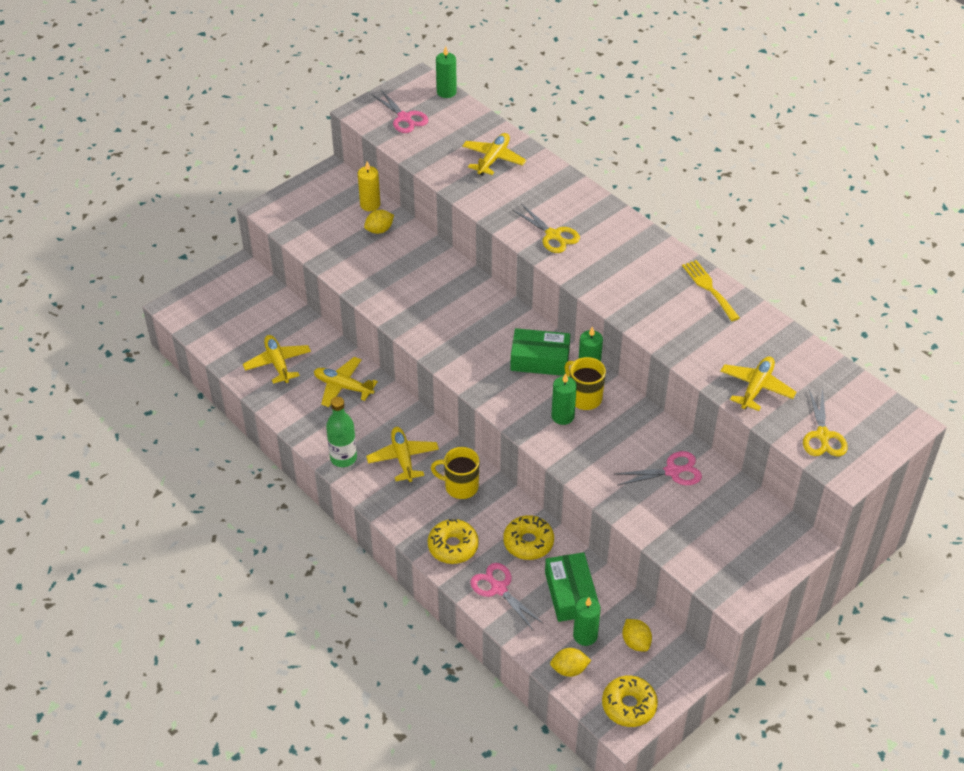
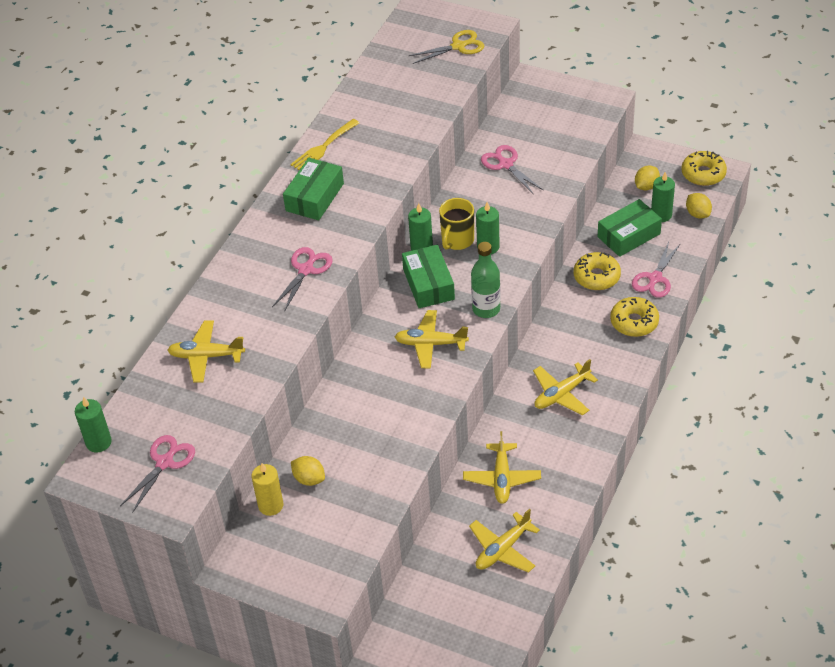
camera: 110 degrees left, 0 degrees up
green bottle [326,397,357,467] -> green bottle moved to [471,242,500,318]
yellow mug [431,447,480,499] -> none
yellow scissors [512,204,580,253] -> pink scissors [272,247,333,312]
yellow plane [721,356,796,411] -> yellow plane moved to [395,310,469,369]
none -> green box [283,158,344,220]

